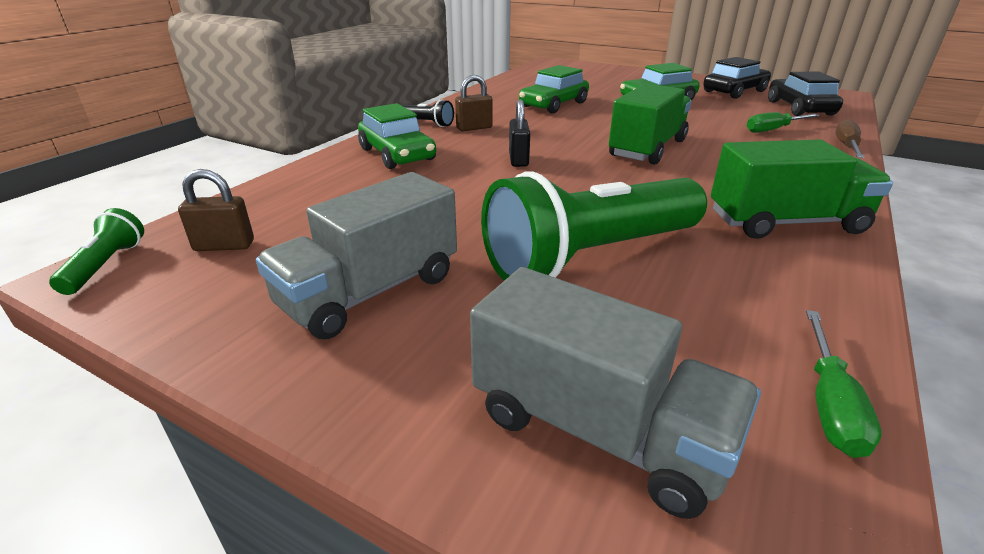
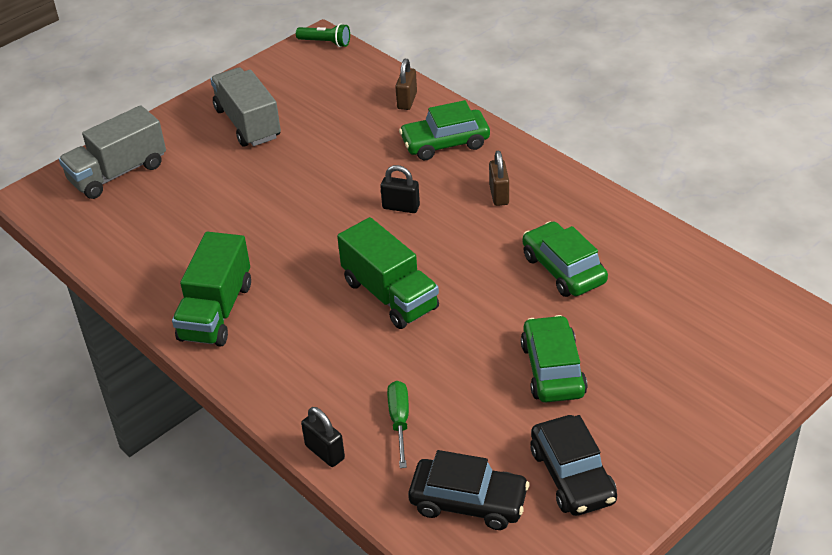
camera: 110 degrees right, 10 degrees up
brown padlock [178,169,254,251] -> brown padlock moved to [395,59,417,110]
black flashlight [401,99,454,127] -> none
green flashlight [481,171,707,281] -> none
green screwdriver [806,310,882,458] -> none
brown screwdriver [835,119,864,158] -> black padlock [301,407,345,467]

